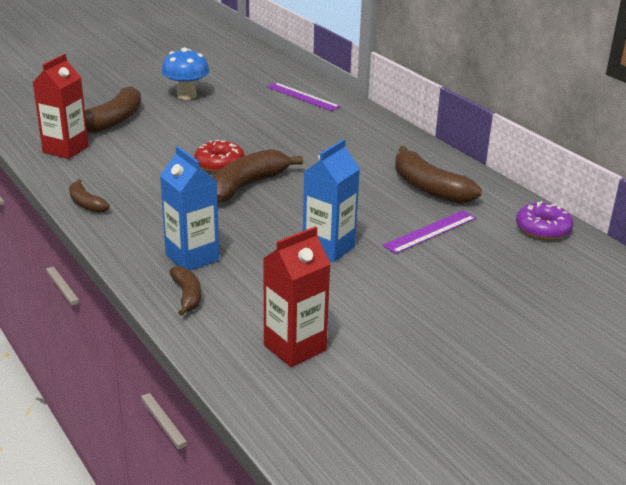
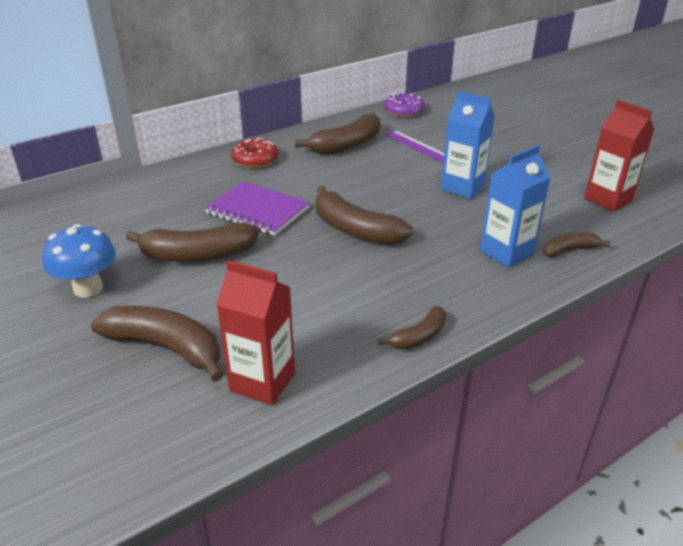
camera: 90 degrees left, 5 degrees up
red donut [194,140,245,172] -> red donut moved to [231,138,278,168]
purple ruler [267,83,341,111] -> none
none -> brown banana [126,222,259,262]
none -> purple notebook [205,181,310,236]

